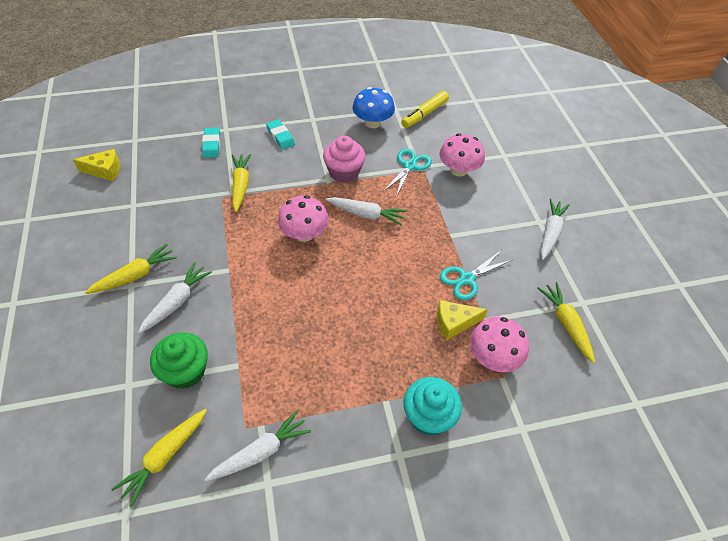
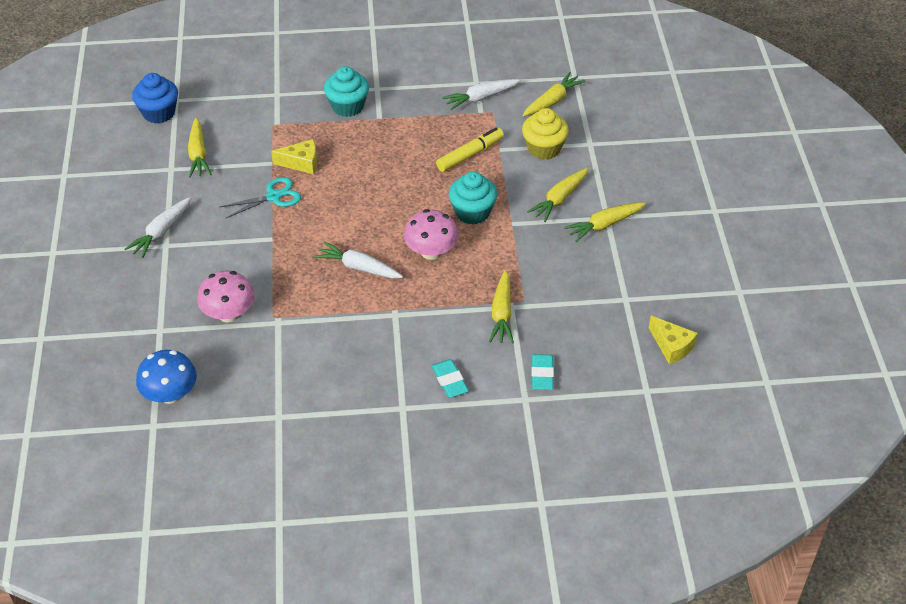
camera: 170 degrees left, 5 degrees down
yellow cheese [73,149,120,181] -> yellow cheese turned 135 degrees counterclockwise [649,316,698,364]
white carrot [138,262,212,334] -> yellow carrot [527,168,589,222]
green cupcake [150,332,208,389] -> yellow cupcake [522,108,569,160]
pink cupcake [323,136,365,183] -> none
blue mushroom [352,87,395,128] -> blue mushroom moved to [136,350,197,404]
turquoise scissors [384,149,432,197] -> none
yellow marker [401,91,449,128] -> yellow marker moved to [436,128,504,172]
pink mushroom [470,317,529,372] -> none
none -> blue cupcake [132,73,178,123]
none -> turquoise cupcake [449,171,497,225]

